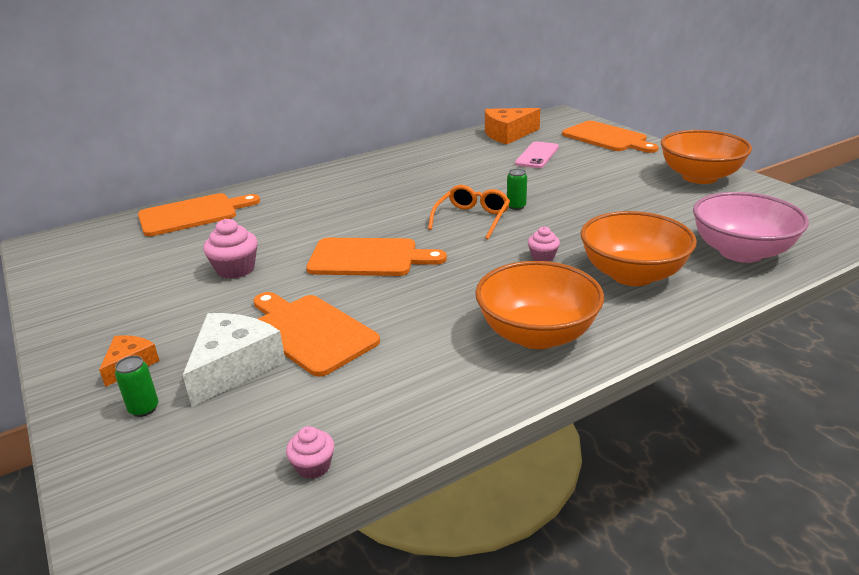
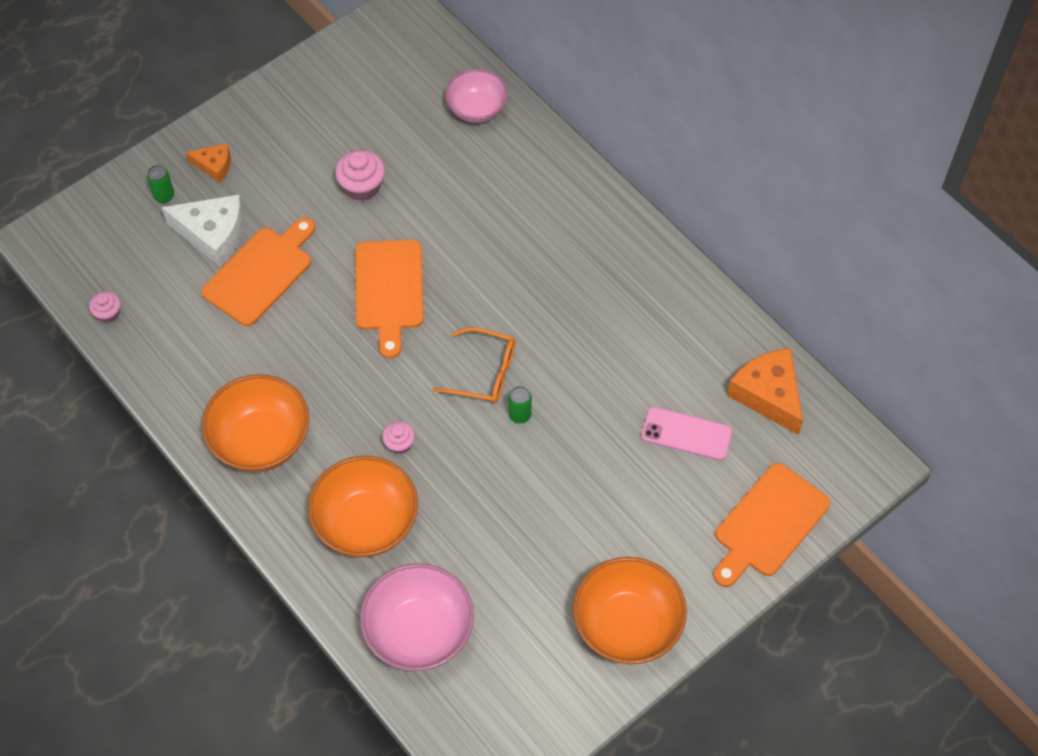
camera: 80 degrees right, 30 degrees up
orange cutting board [138,193,260,236] -> pink bowl [445,69,508,123]

